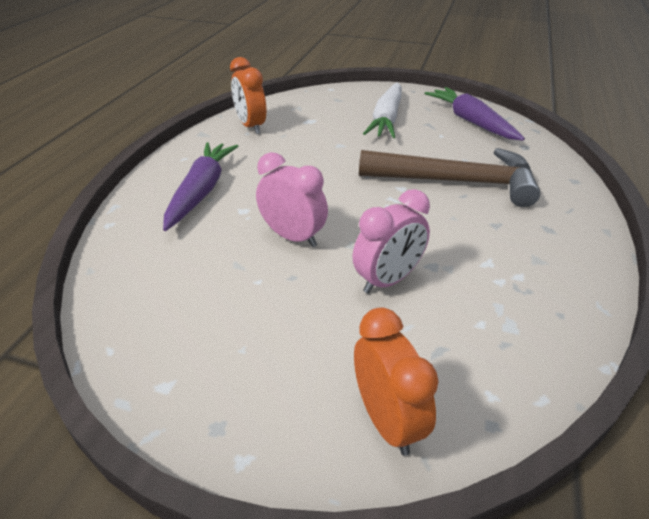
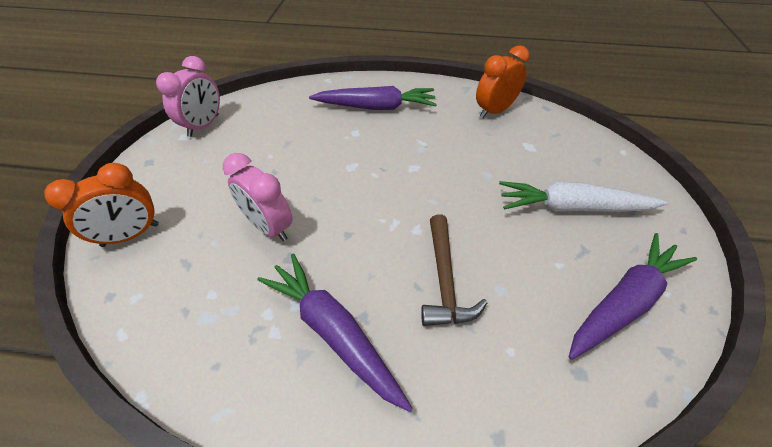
camera: 80 degrees right, 10 degrees up
pink clock [256,152,328,247] -> pink clock moved to [156,56,220,137]
brown hammer [359,148,540,207] -> brown hammer [421,215,487,326], size x0.60
none -> purple carrot [257,254,413,412]

